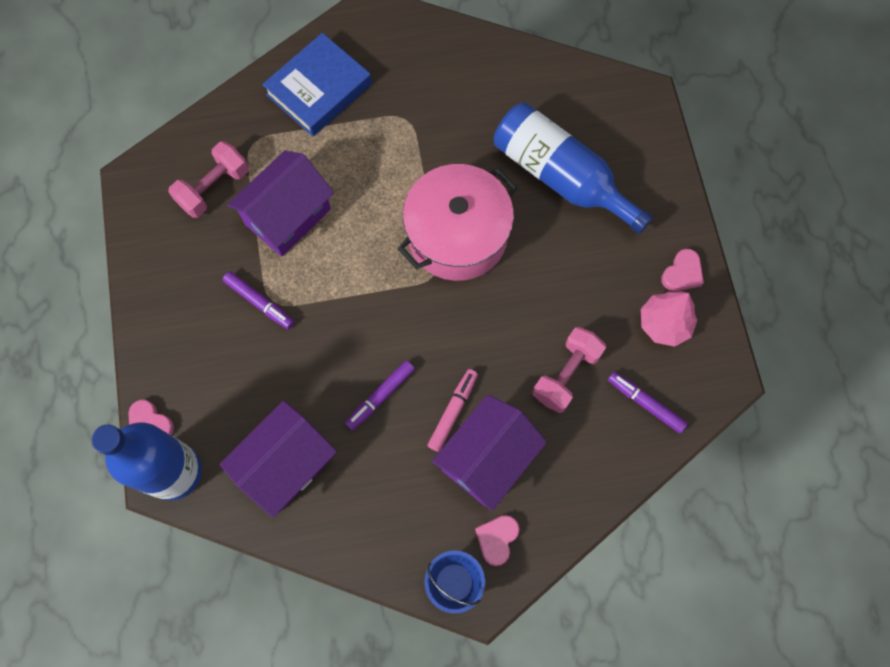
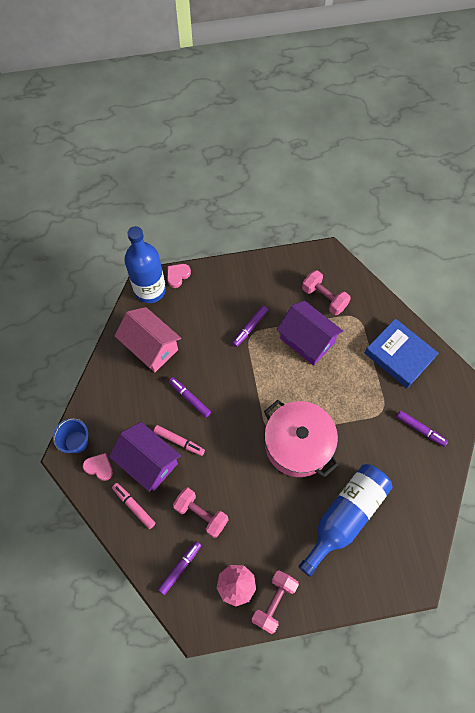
camera: 90 degrees right, 5 degrees down
purple house [220,401,337,517] -> pink house [115,307,181,372]
pink heart [661,249,704,291] -> pink dumbbell [251,570,299,634]
none -> pink marker [112,483,155,529]
none -> purple marker [396,410,448,447]

